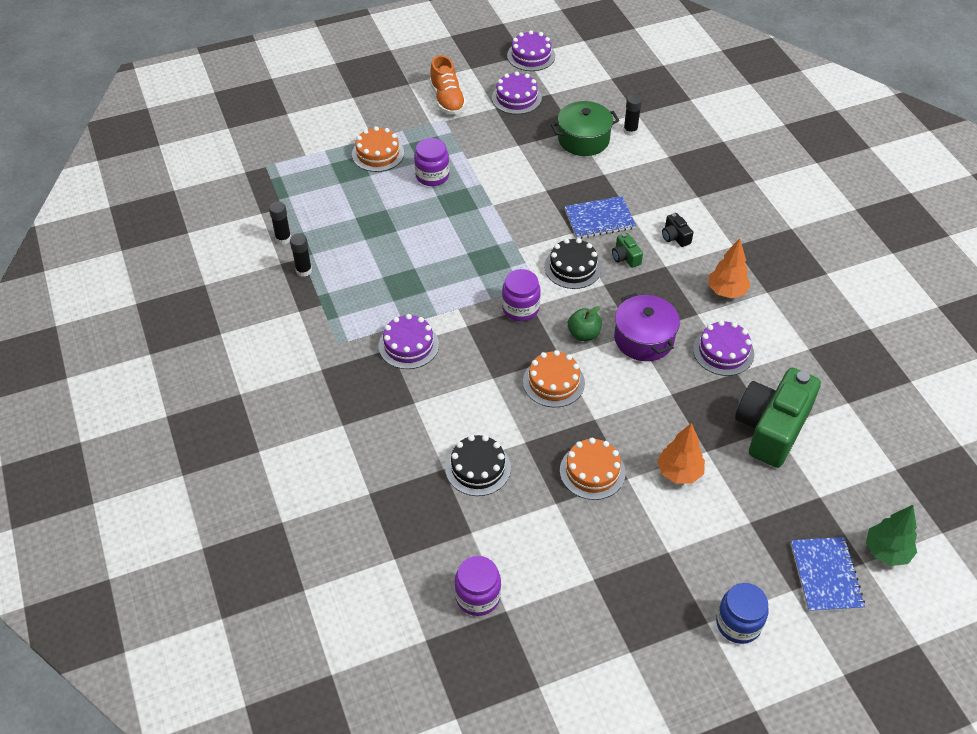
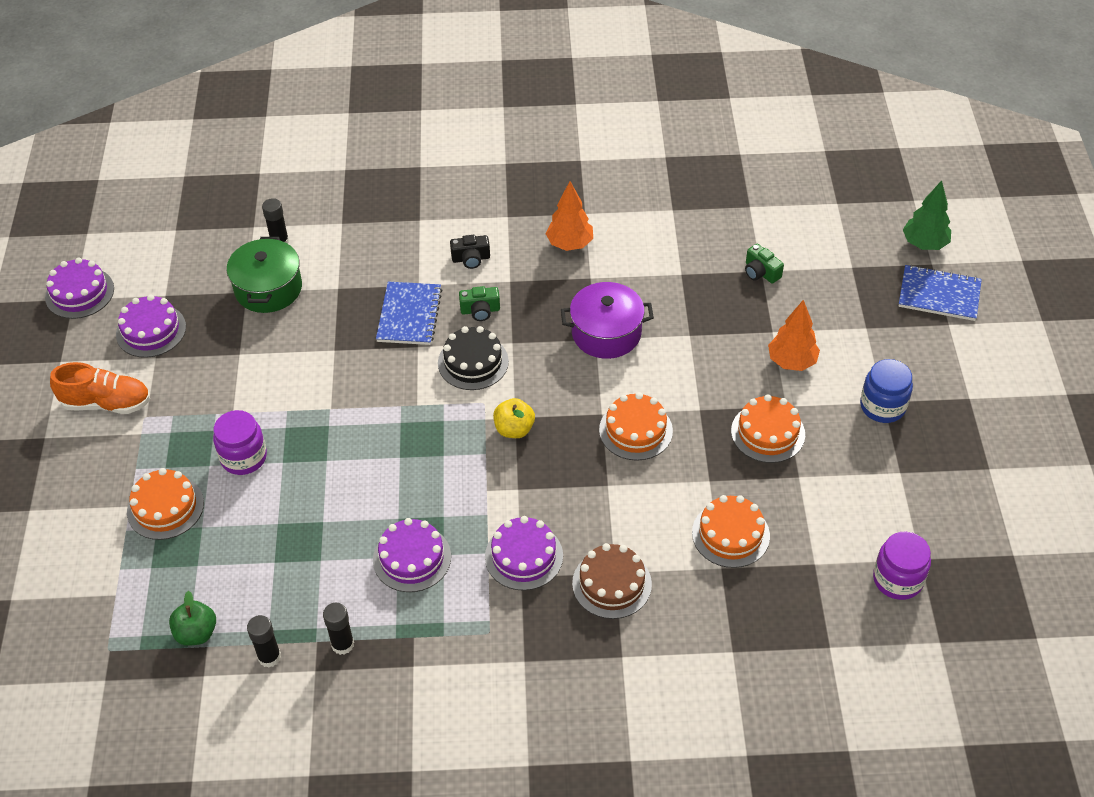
camera: 70 degrees left, 0 degrees up
black cake [445,435,511,496] -> orange cake [692,495,770,568]
purple jar [502,269,541,321] -> yellow apple [493,398,535,438]
green apple [568,306,602,341] -> green apple moved to [169,591,216,646]
purple cake [693,320,754,376] -> purple cake moved to [373,518,451,592]
blue jar [716,583,769,644] -> blue jar moved to [860,359,913,423]
green camera [735,368,821,468] -> green camera [745,244,784,284], size x0.41
none -> brown cake [572,543,652,619]

